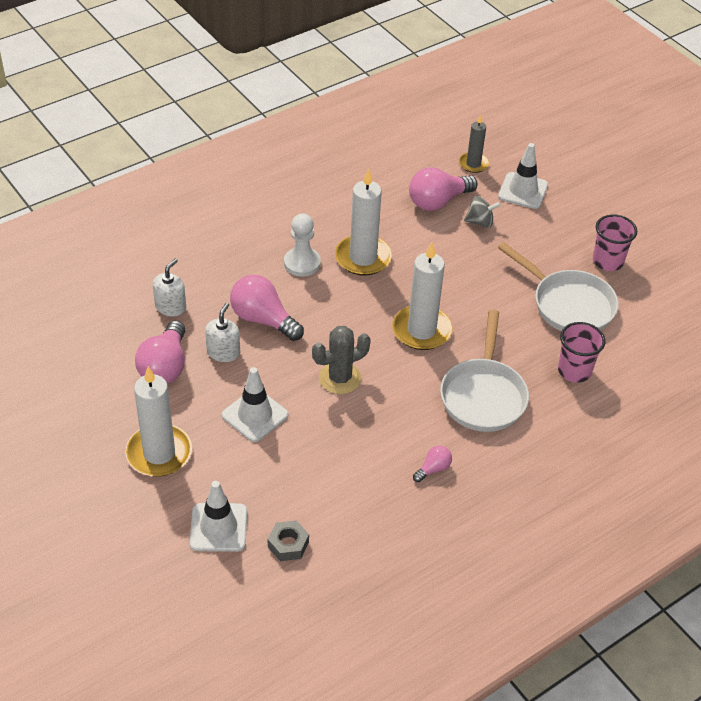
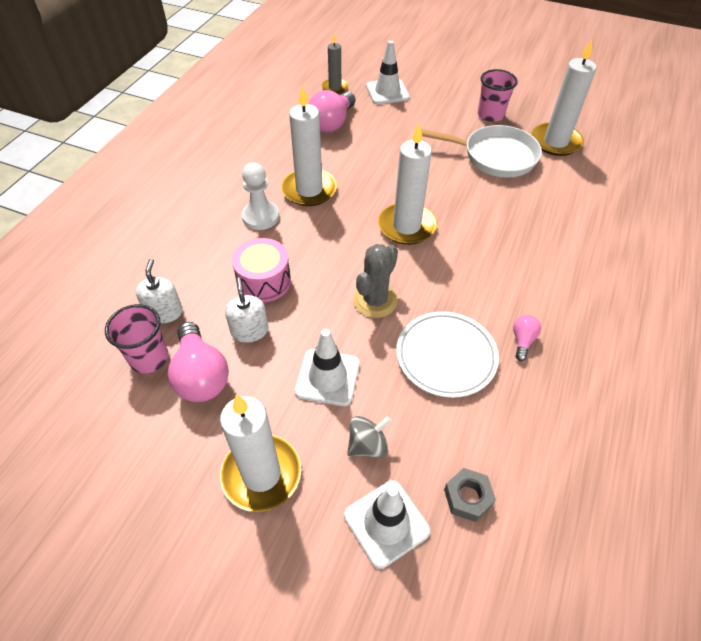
camera: 30 degrees left, 5 degrees up
pink light bulb [230,275,304,341] -> pink drum [232,238,291,303]
white pan [440,310,529,432] -> none
grey spinning top [464,196,501,228] -> grey spinning top moved to [347,416,391,458]
pink cup [558,322,606,383] -> pink cup moved to [105,304,168,373]
none -> white plate [396,311,499,398]
none -> white candle [531,40,597,156]

